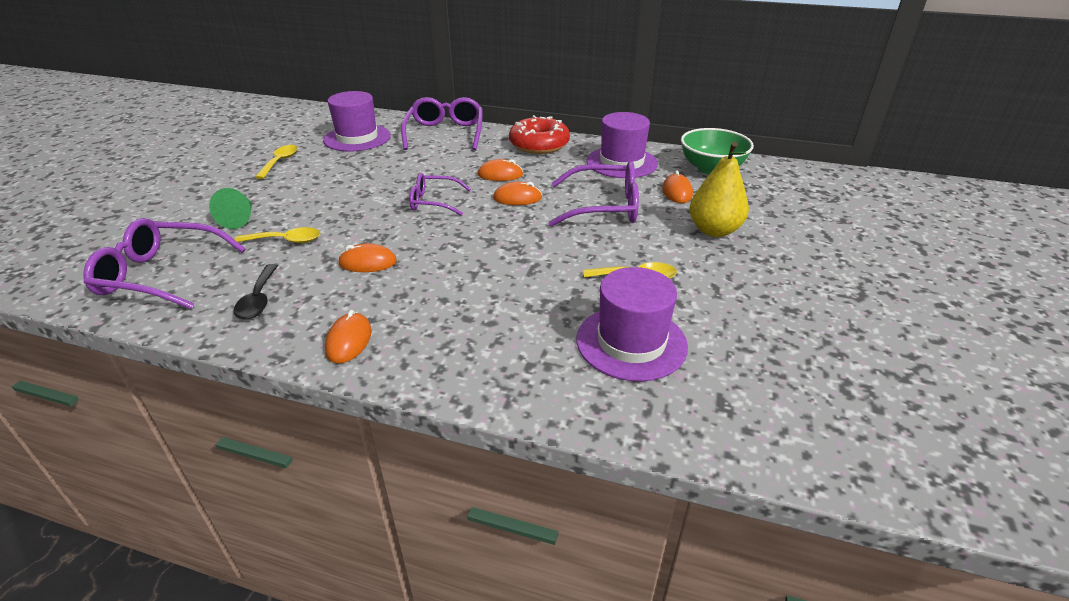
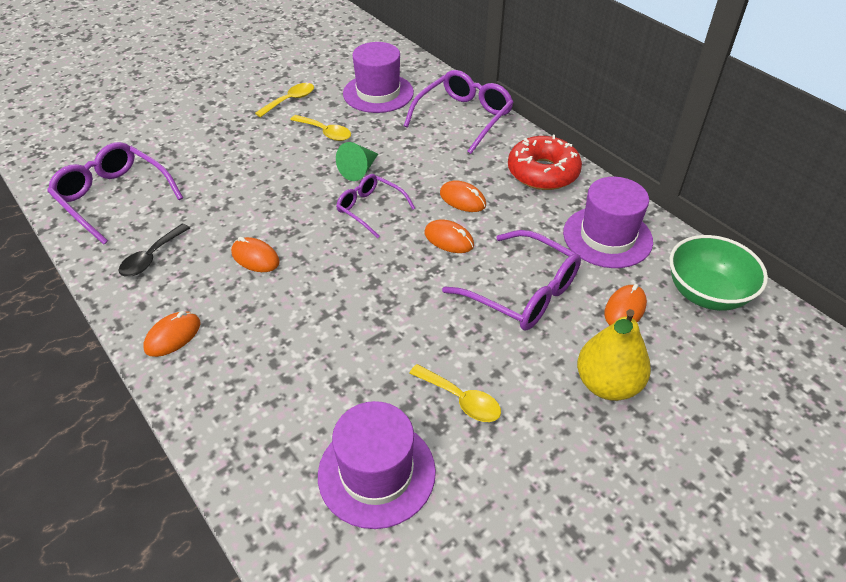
camera: 35 degrees right, 10 degrees up
green cone [209,188,252,229] -> green cone moved to [336,142,378,181]
yellow spoon [234,227,320,243] -> yellow spoon moved to [290,115,351,141]

